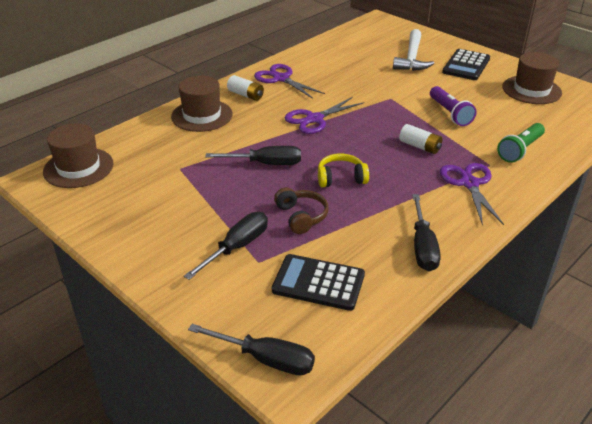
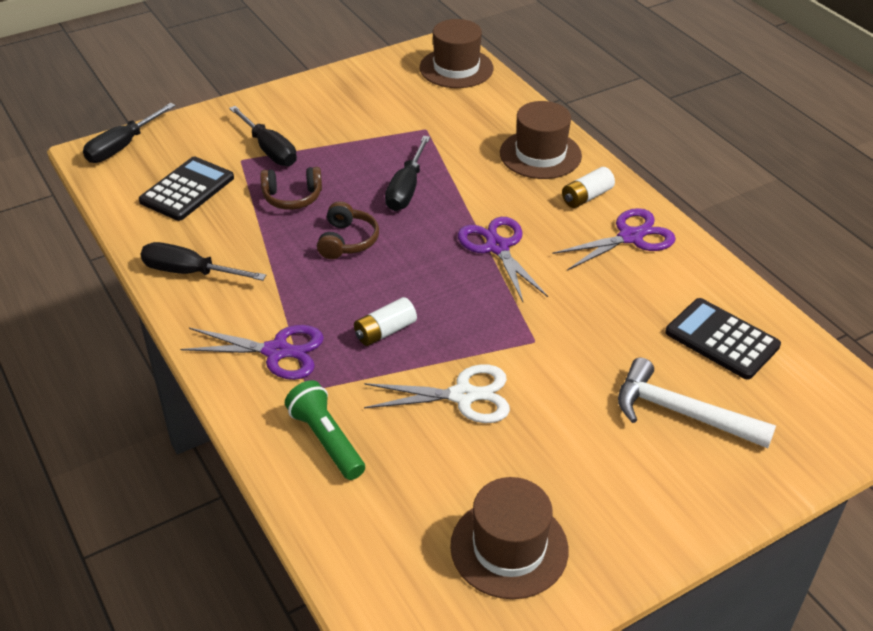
camera: 105 degrees right, 5 degrees up
yellow headphones [318,154,369,187] -> brown headphones [317,201,379,259]
purple flashlight [430,86,476,126] -> white scissors [364,364,510,423]
black calculator [442,49,490,80] -> black calculator moved to [665,298,781,380]

